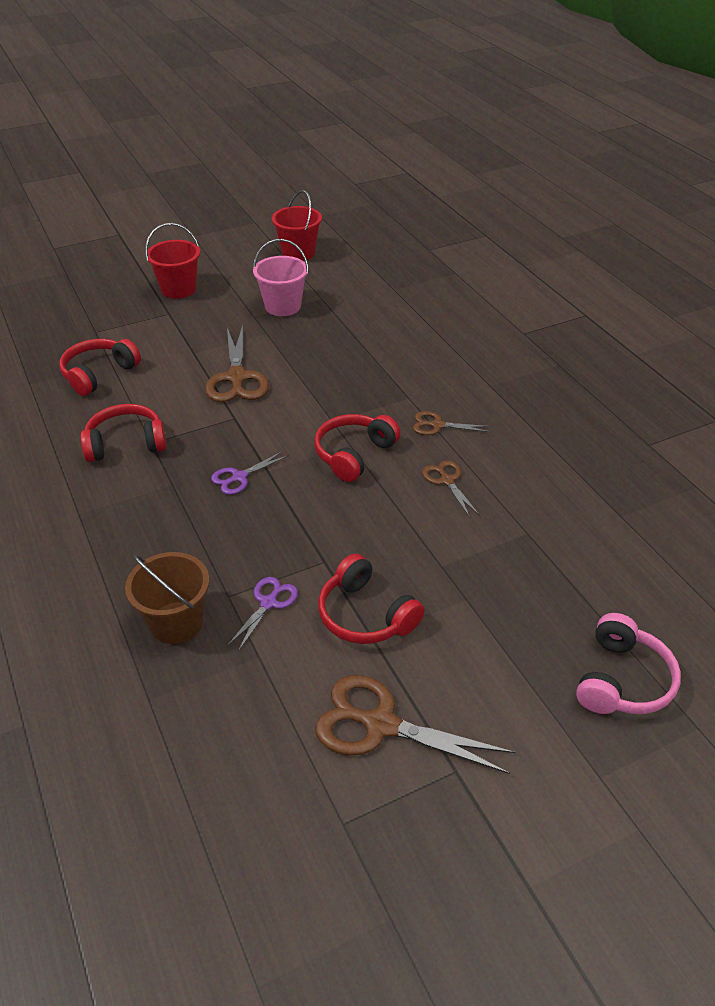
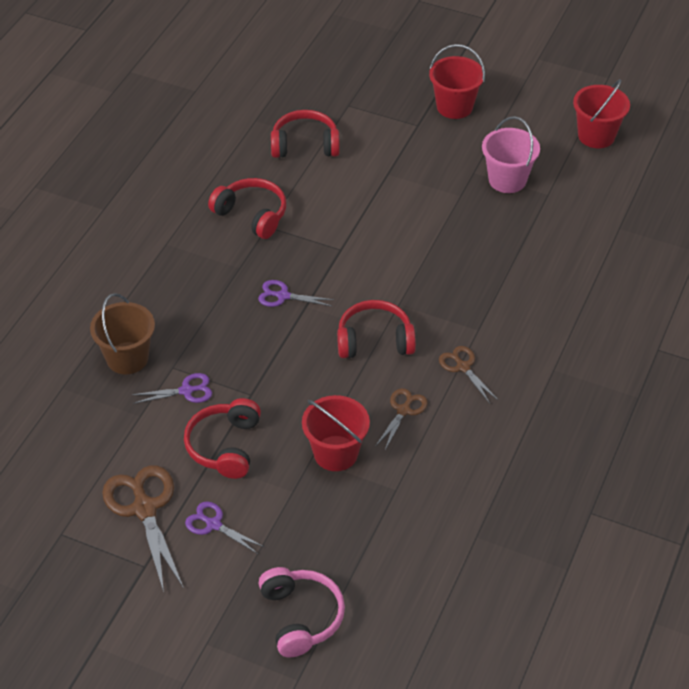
camera: 50 degrees right, 5 degrees up
brown scissors [205,325,269,402] -> none
pink headphones [576,613,681,714] -> pink headphones turned 90 degrees counterclockwise [258,567,345,657]
none -> purple scissors [185,502,264,554]
none -> red bucket [302,395,370,471]

